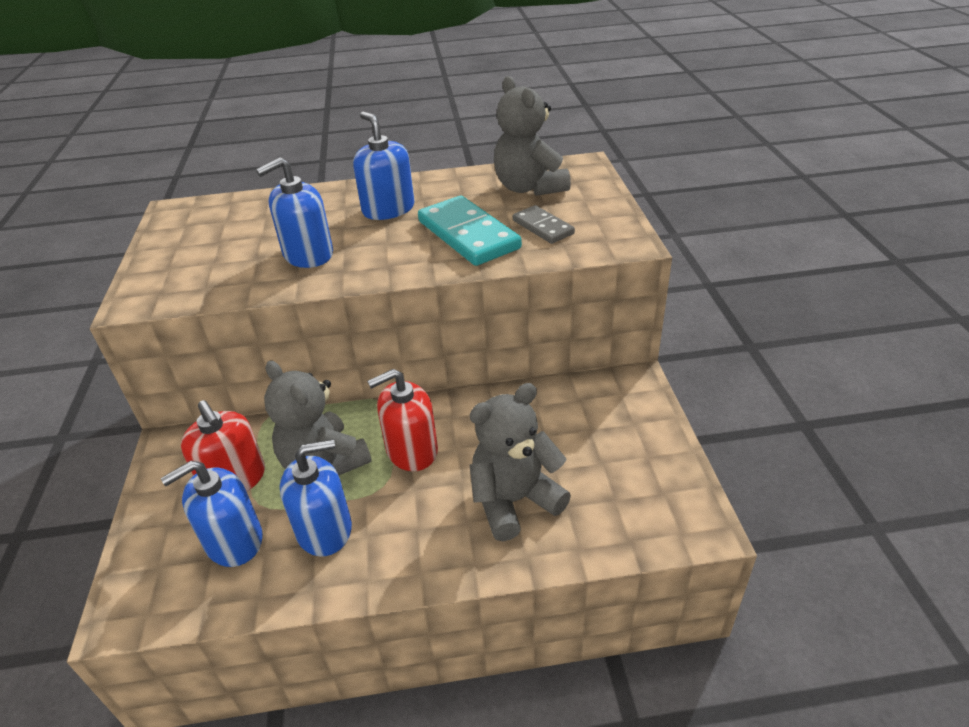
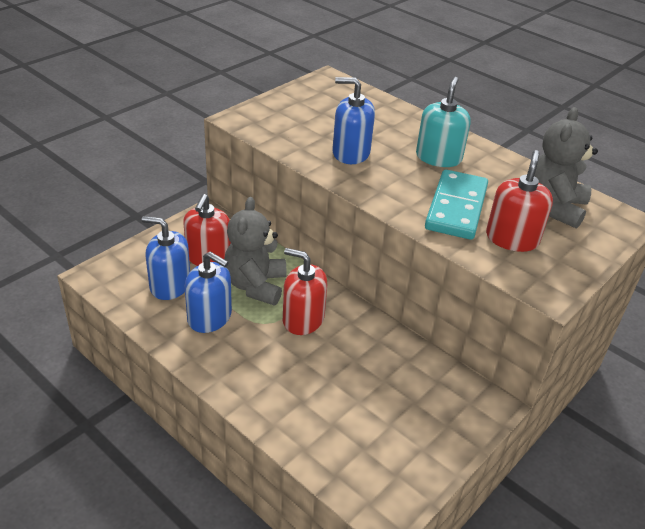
camera: 45 degrees right, 0 degrees up
blue soap dispenser [353,112,415,220] -> turquoise soap dispenser [416,77,471,167]
grey teddy bear [470,383,571,541] -> none
grey domino [513,205,575,244] -> red soap dispenser [486,150,553,252]

